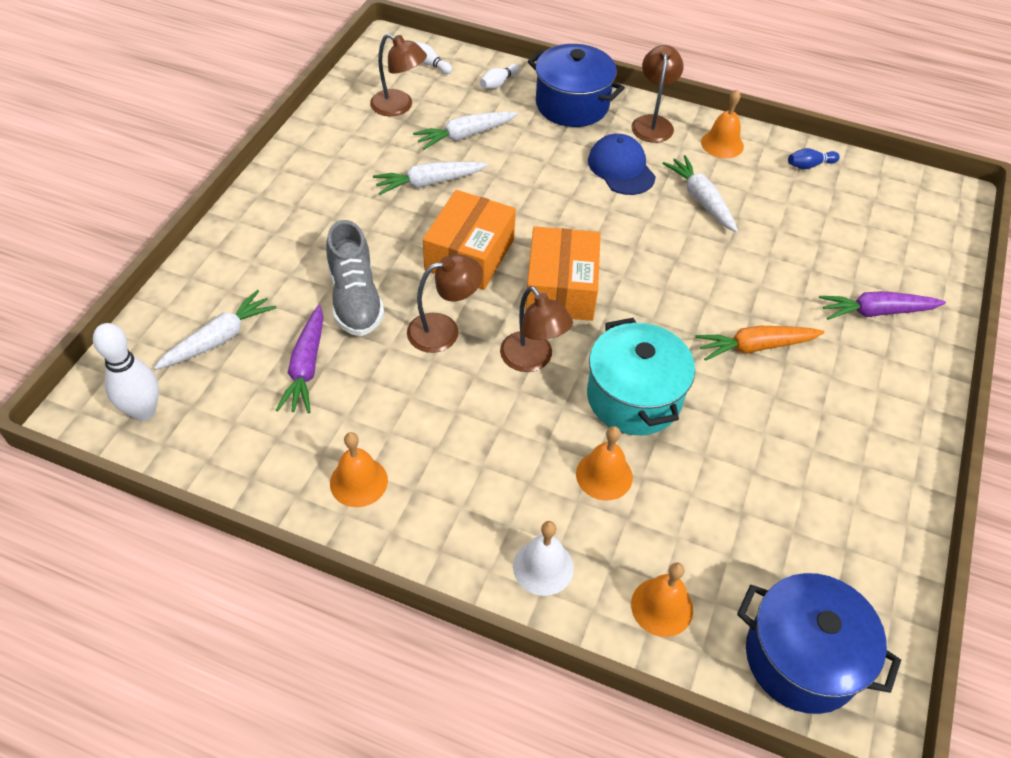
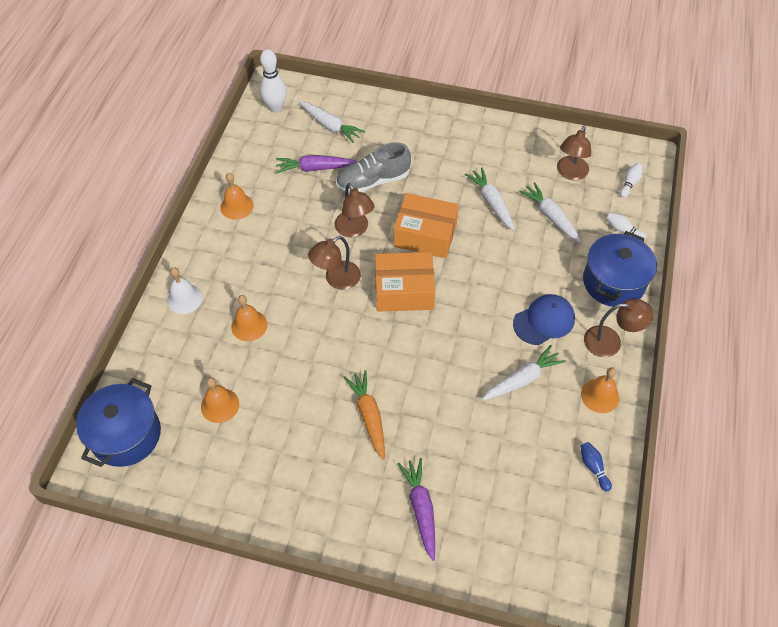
camera: 85 degrees right, 5 degrees up
turquoise pot [587,318,695,435] -> none
orange bell [631,562,693,637] -> orange bell moved to [201,377,239,423]

